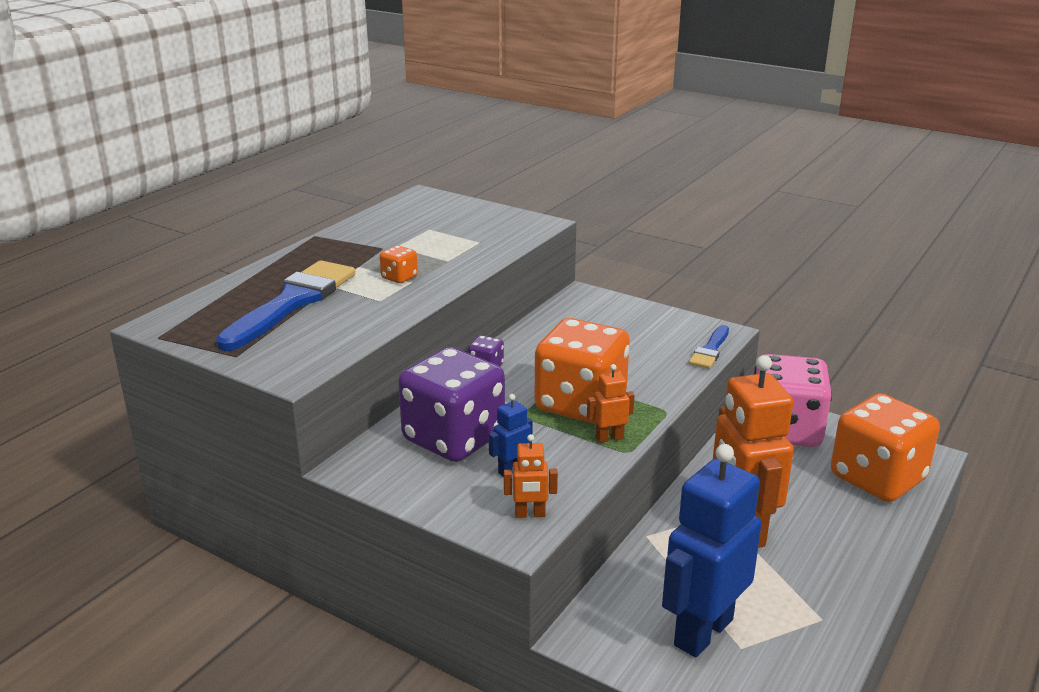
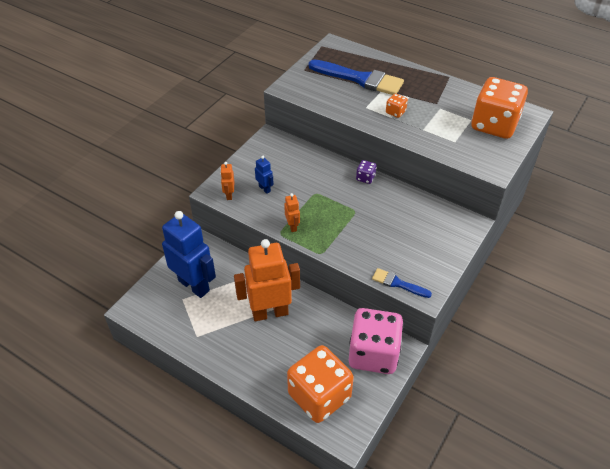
camera: 90 degrees right, 20 degrees up
purple dice [398,347,505,462] -> none
orange dice [535,318,630,424] -> orange dice moved to [471,77,528,139]

